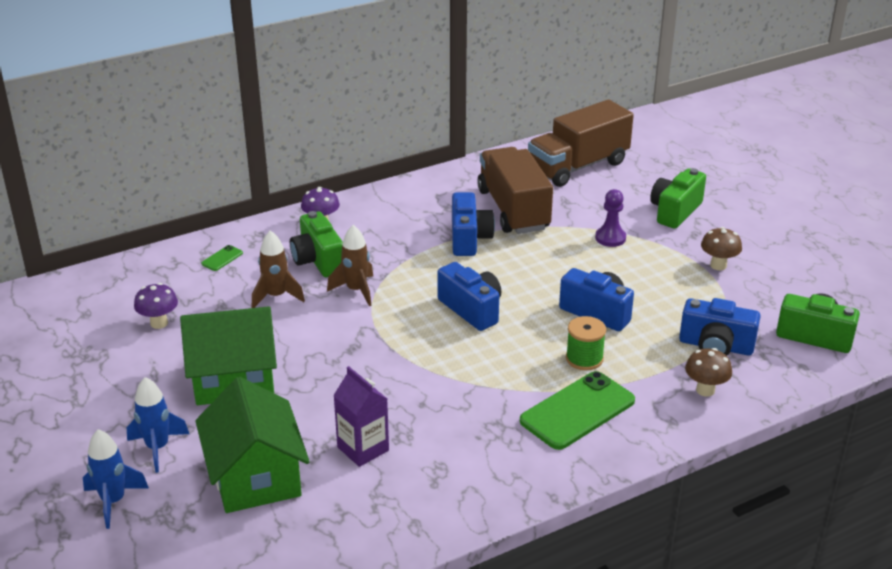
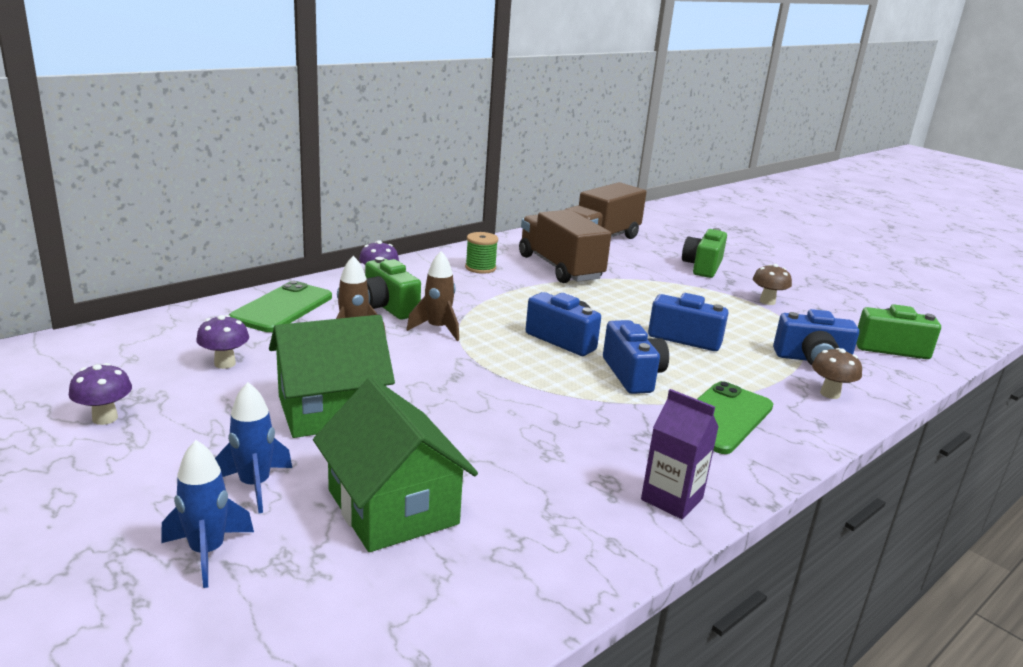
camera: 15 degrees left, 10 degrees down
green phone [201,245,243,271] -> green phone [229,281,332,332], size x2.38
purple carton [333,366,389,467] -> purple carton moved to [641,389,719,519]
blue camera [452,192,495,256] -> blue camera moved to [603,320,669,394]
green spool [566,316,606,370] -> green spool moved to [465,232,498,274]
purple pawn [595,189,626,247] -> none
none -> purple mushroom [69,363,132,425]

